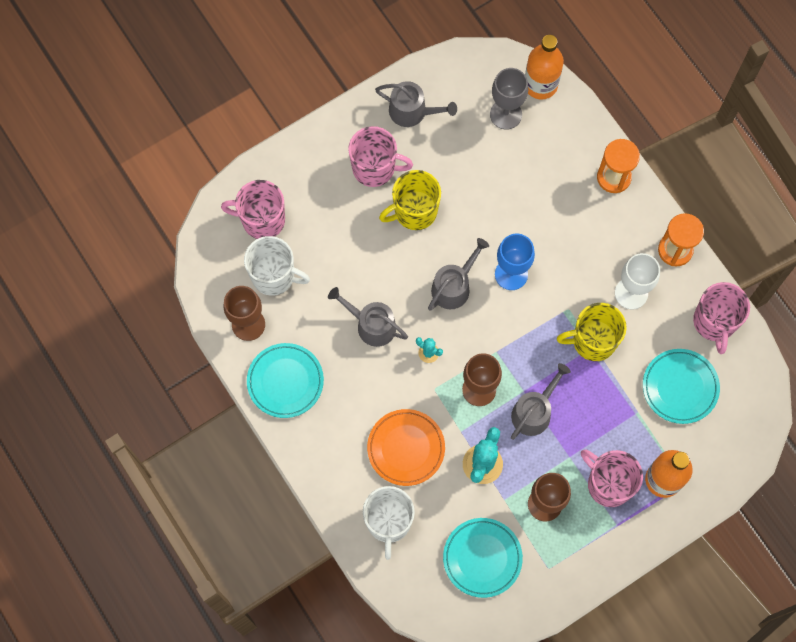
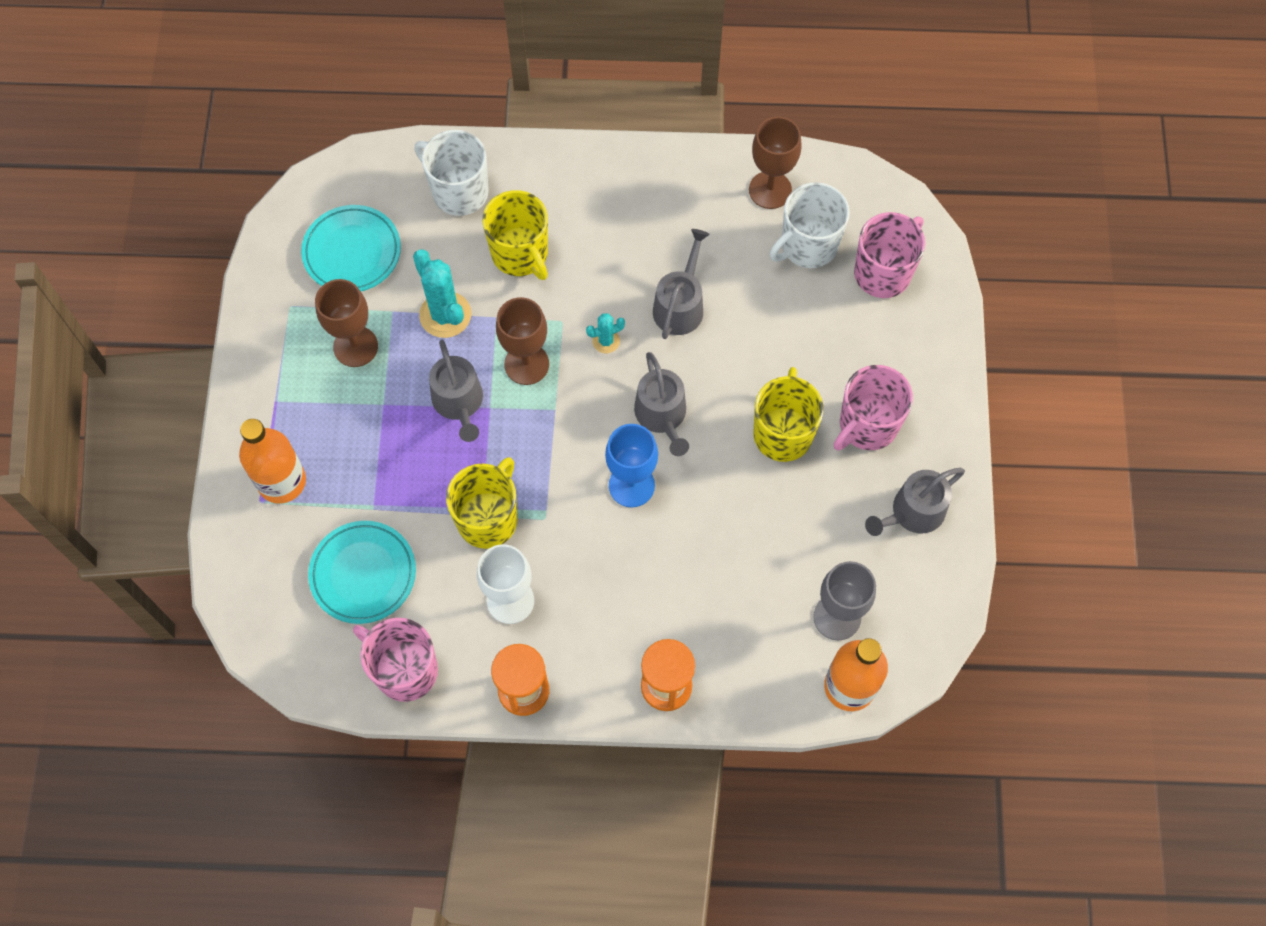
camera: 125 degrees right, 5 degrees down
turquoise plate [247,343,324,418] -> none
grey watering can [328,287,408,347] -> grey watering can turned 45 degrees counterclockwise [653,229,710,339]
orange plate [367,409,445,486] -> yellow mug [482,190,548,280]
pink mug [581,450,643,507] -> none

